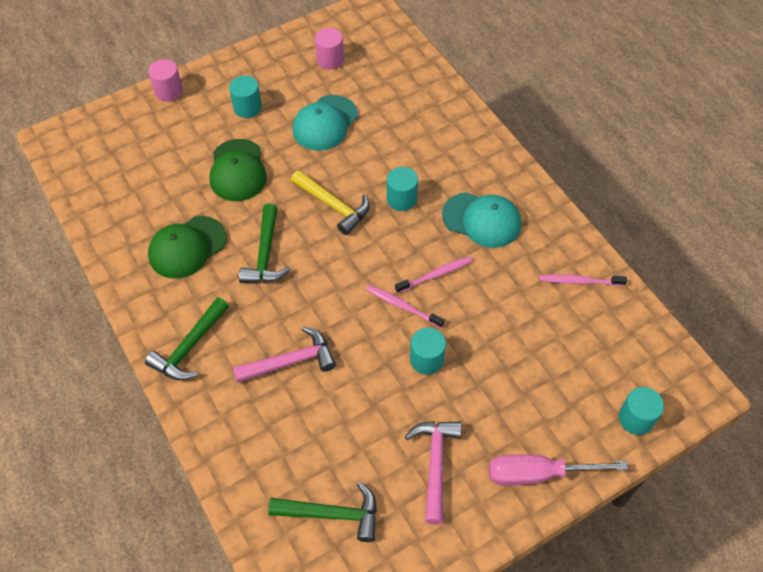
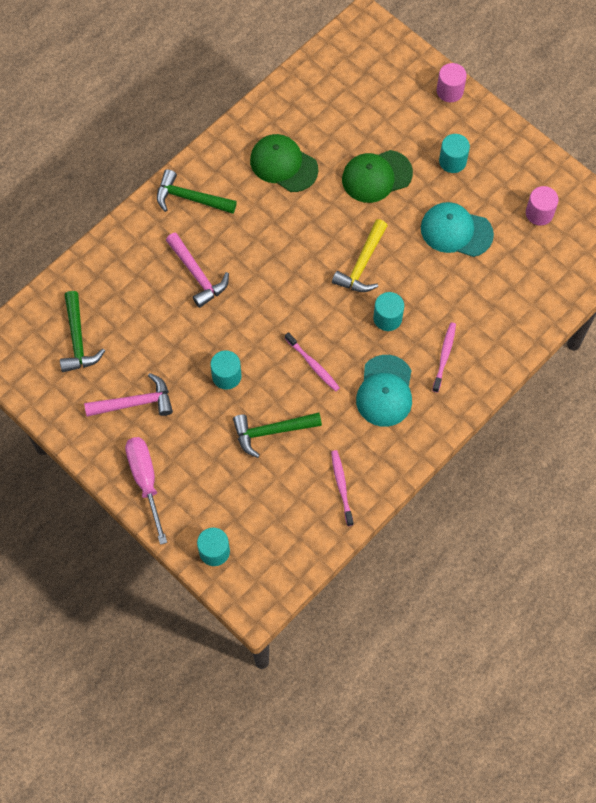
camera: 75 degrees right, 10 degrees up
green hammer [239,203,291,283] -> green hammer moved to [233,412,322,458]
pink toothbrush [366,285,444,328] -> pink toothbrush moved to [432,322,456,393]

